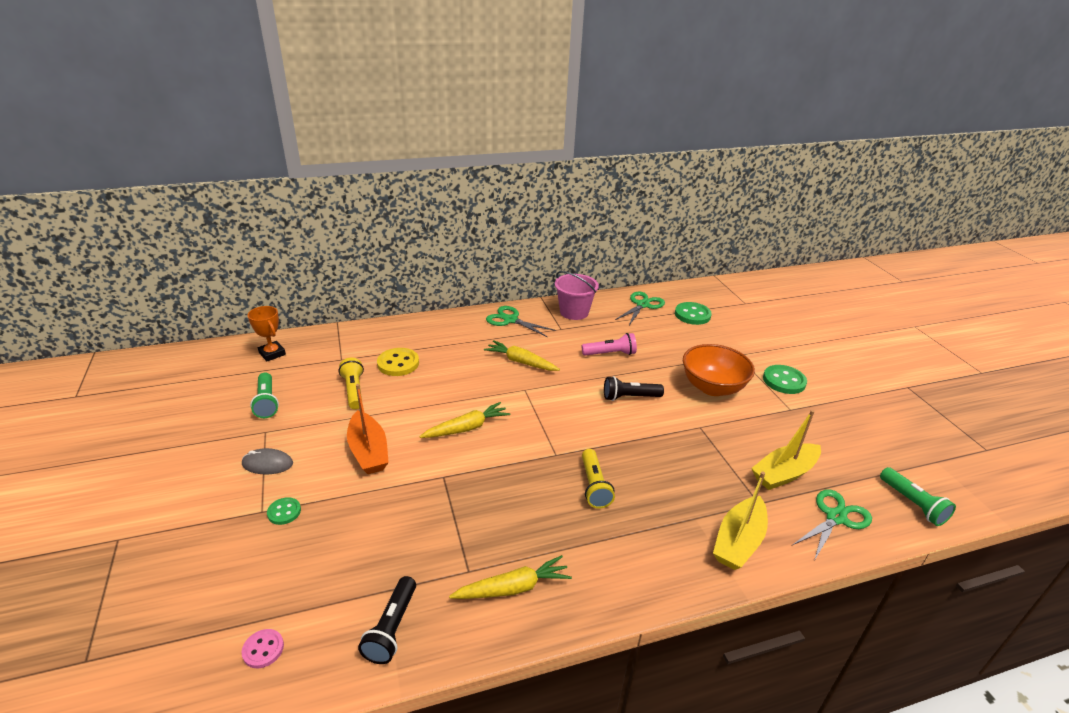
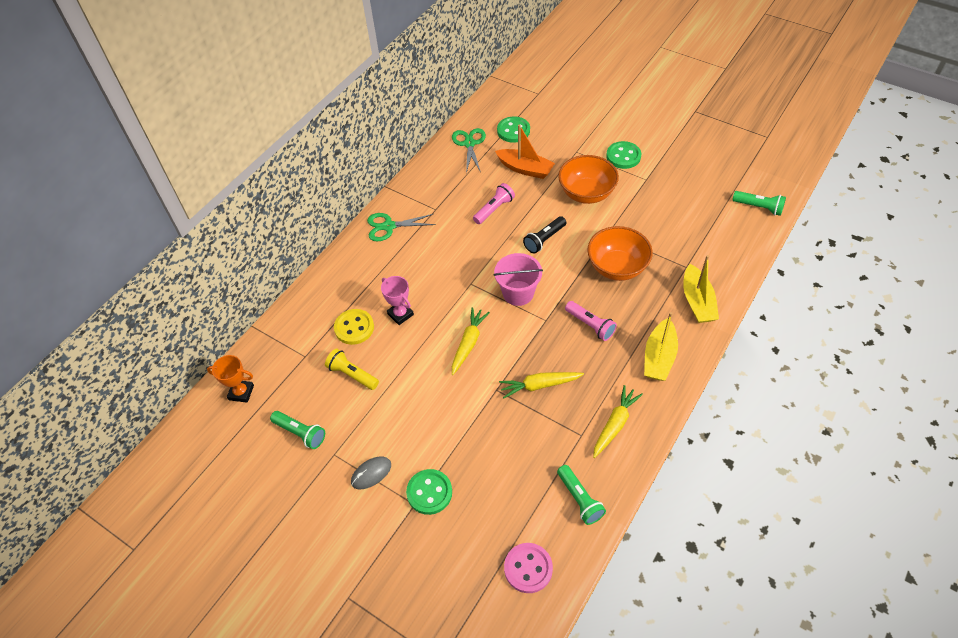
camera: 35 degrees left, 20 degrees up
pink button [242,629,284,668] -> pink button [504,543,553,593], size x1.73
green button [267,497,301,525] -> green button [406,469,452,515], size x1.73
orange boat [347,384,389,474] -> orange boat moved to [495,124,555,179]
black flashlight [358,576,416,664] -> green flashlight [557,465,606,525]
yellow carrot [484,340,560,371] -> yellow carrot moved to [499,372,584,398]
pink bucket [555,271,599,320] -> pink bucket moved to [493,253,543,306]
yellow flashlight [582,449,615,509] -> pink flashlight [565,301,617,341]
yellow boat [751,410,821,490] -> yellow boat moved to [644,312,678,381]
green scissors [792,489,872,561] -> none
none -> pink trophy [381,276,414,325]
none -> orange bowl [587,226,653,281]

